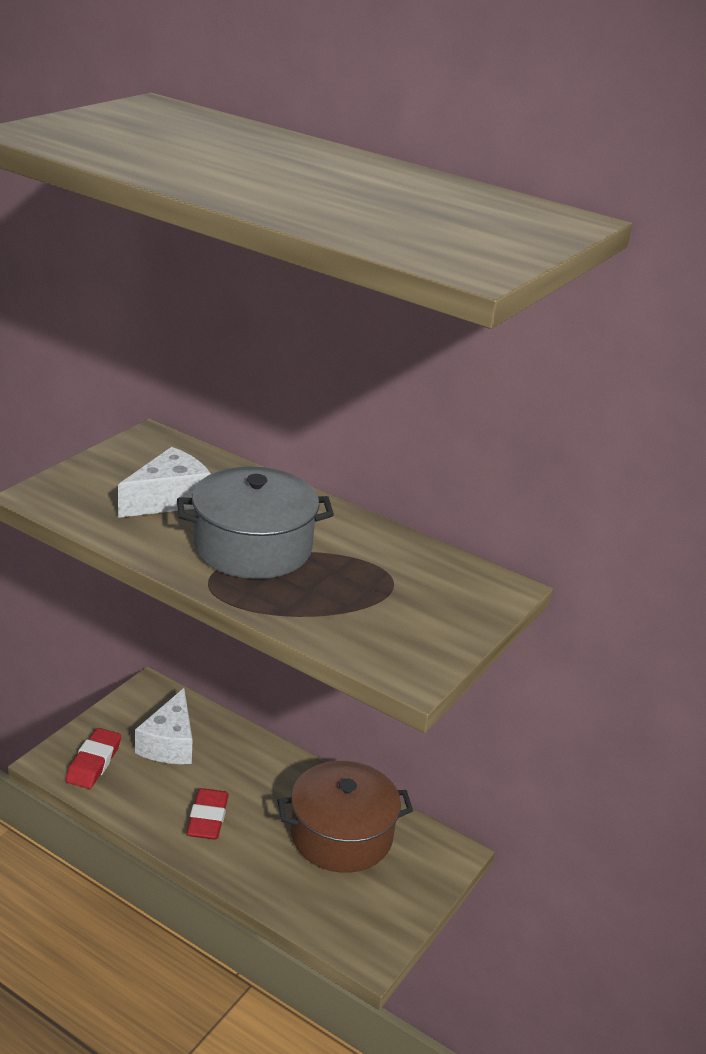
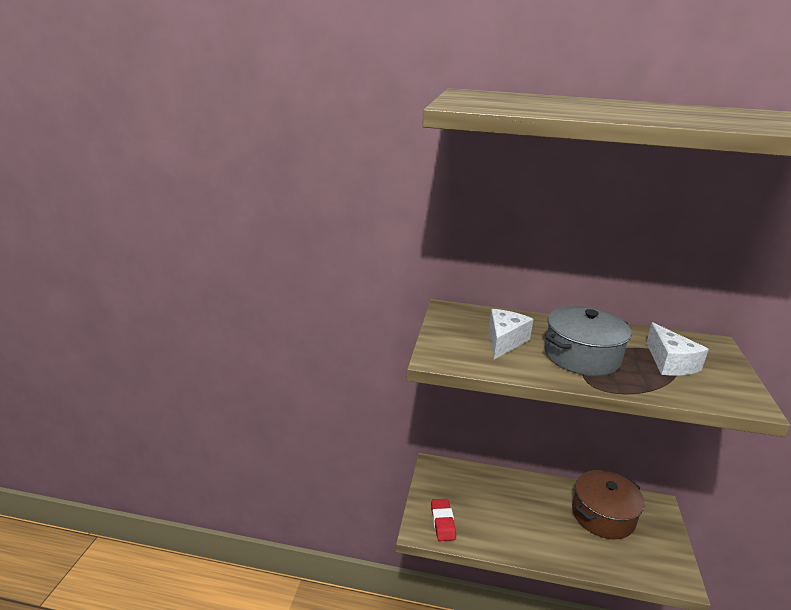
camera: 20 degrees left, 5 degrees down
white cheese [135,688,192,764] -> white cheese moved to [646,322,709,376]
red eraser [187,788,229,840] -> none

